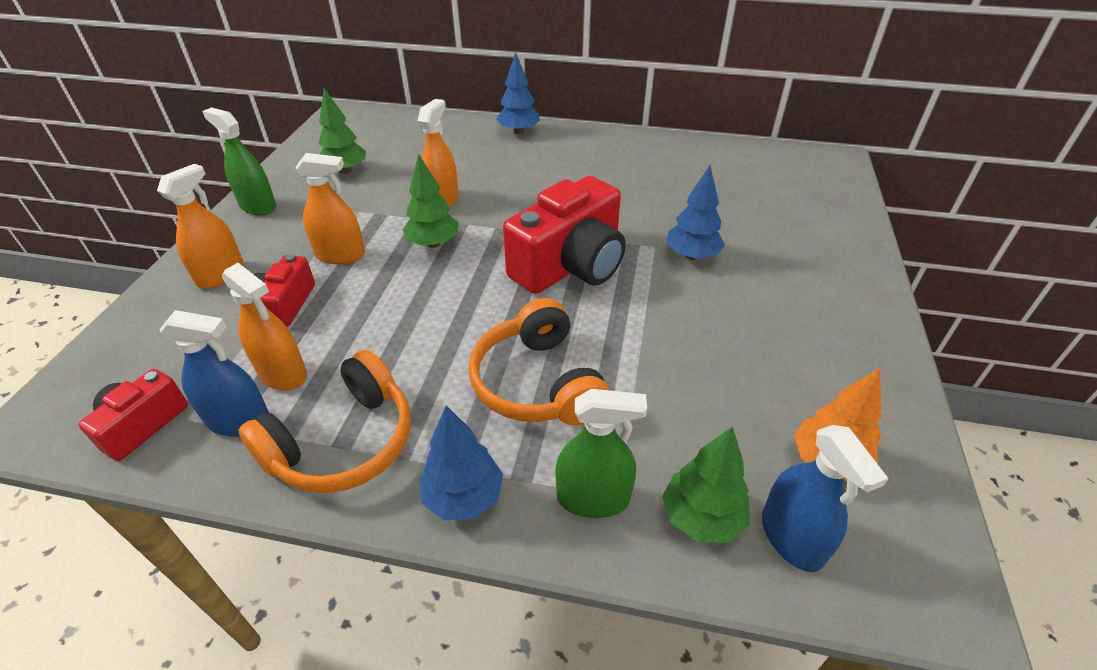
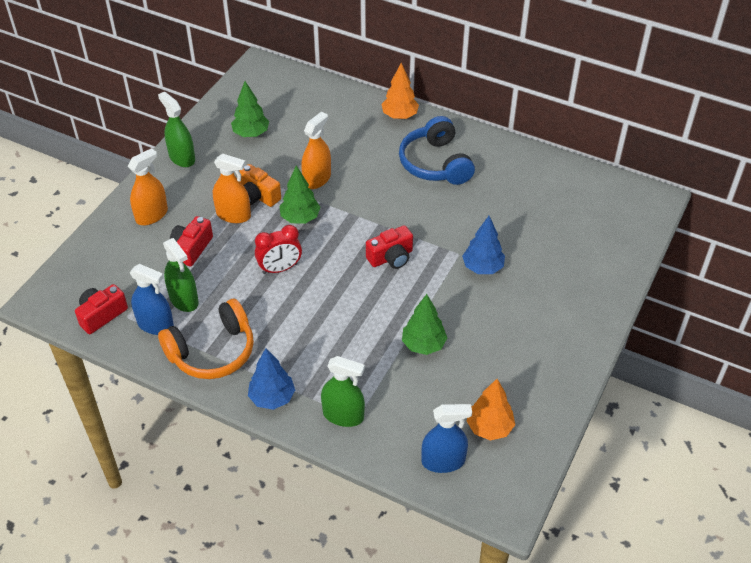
camera: 15 degrees right, 5 degrees up
orange spray bottle [222,263,307,391] -> green spray bottle [163,238,199,312]
orange headphones [469,298,610,425] -> none
blue tree [496,52,540,134] -> orange tree [382,63,419,119]
red camera [503,176,626,294] -> red camera [366,225,413,269], size x0.52
green tree [662,426,750,543] -> green tree moved to [402,294,447,355]
blue spray bottle [762,425,889,572] -> blue spray bottle turned 90 degrees counterclockwise [421,404,472,473]
none -> orange camera [239,164,281,207]
none -> red clock [255,225,302,274]
none -> blue headphones [399,116,475,185]

